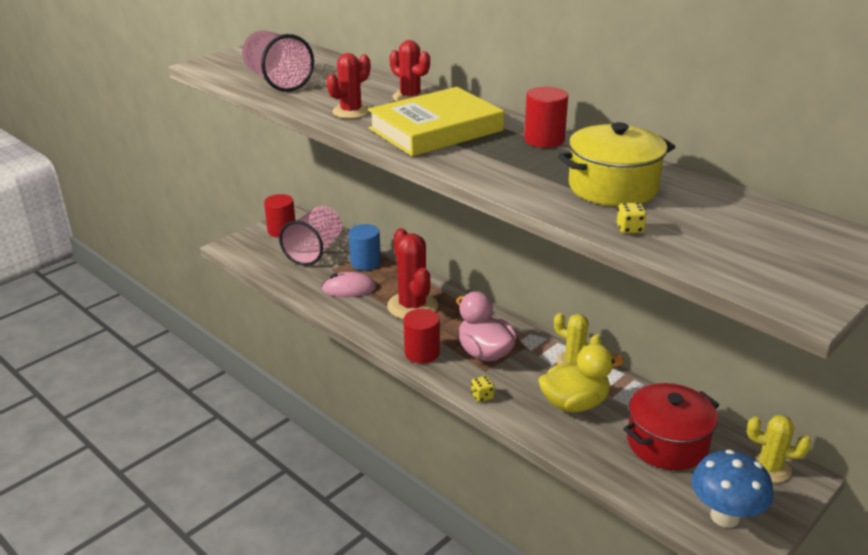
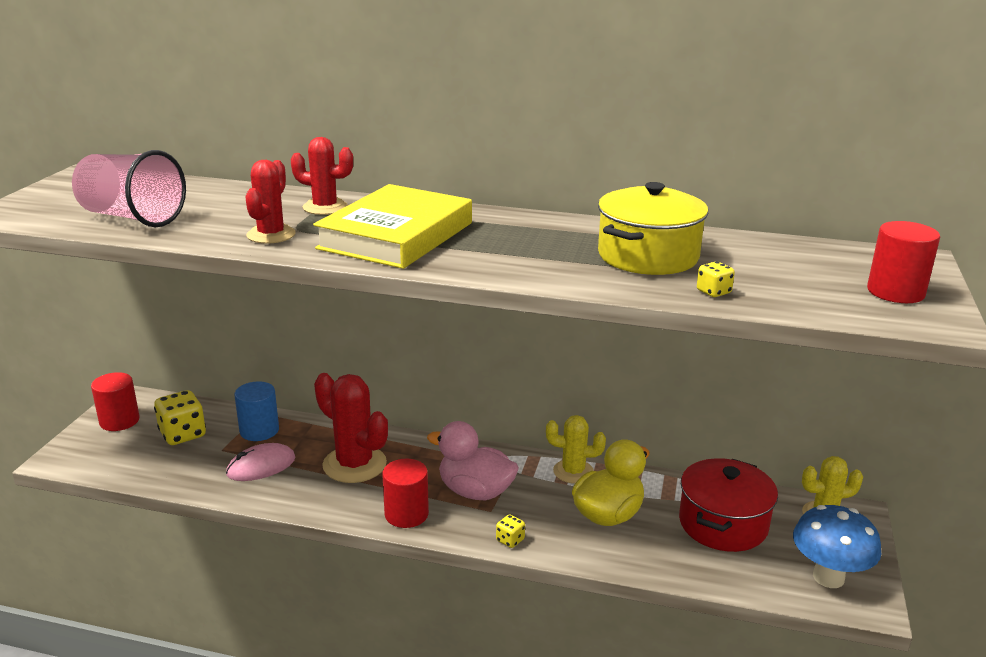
camera: 30 degrees left, 5 degrees down
pink cup [279,206,342,266] -> yellow dice [154,390,206,445]
red cylinder [524,87,568,148] -> red cylinder moved to [867,221,940,303]

